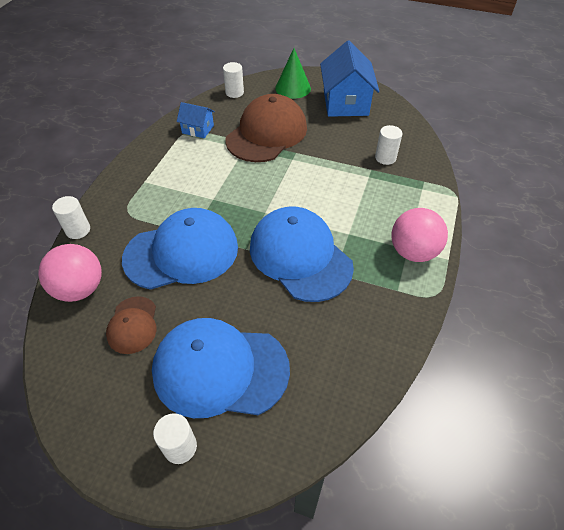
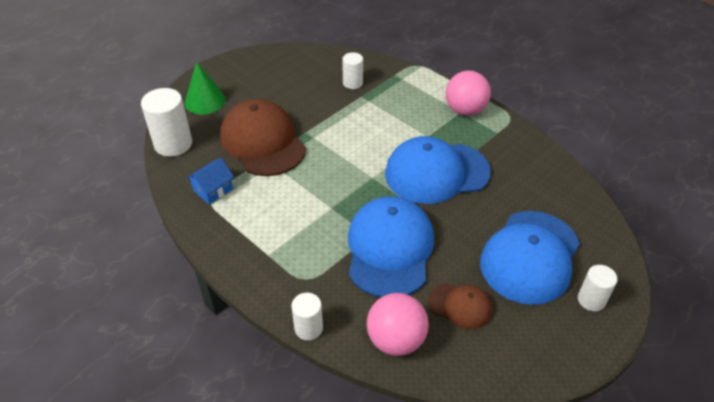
camera: 65 degrees left, 5 degrees down
white cylinder [223,62,244,98] -> white cylinder [141,88,192,157], size x1.70
blue house [320,40,380,117] -> none

